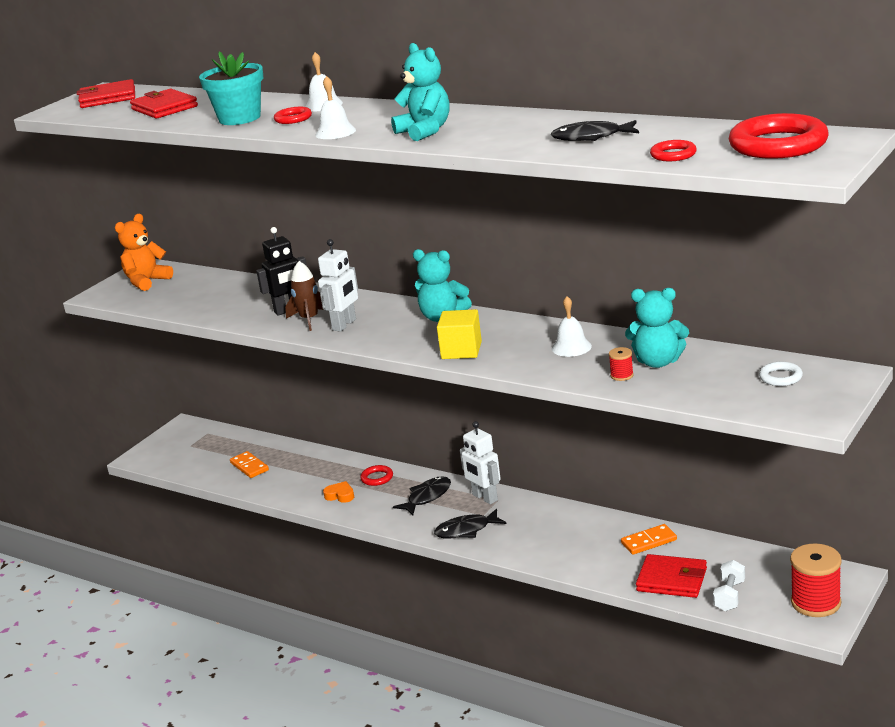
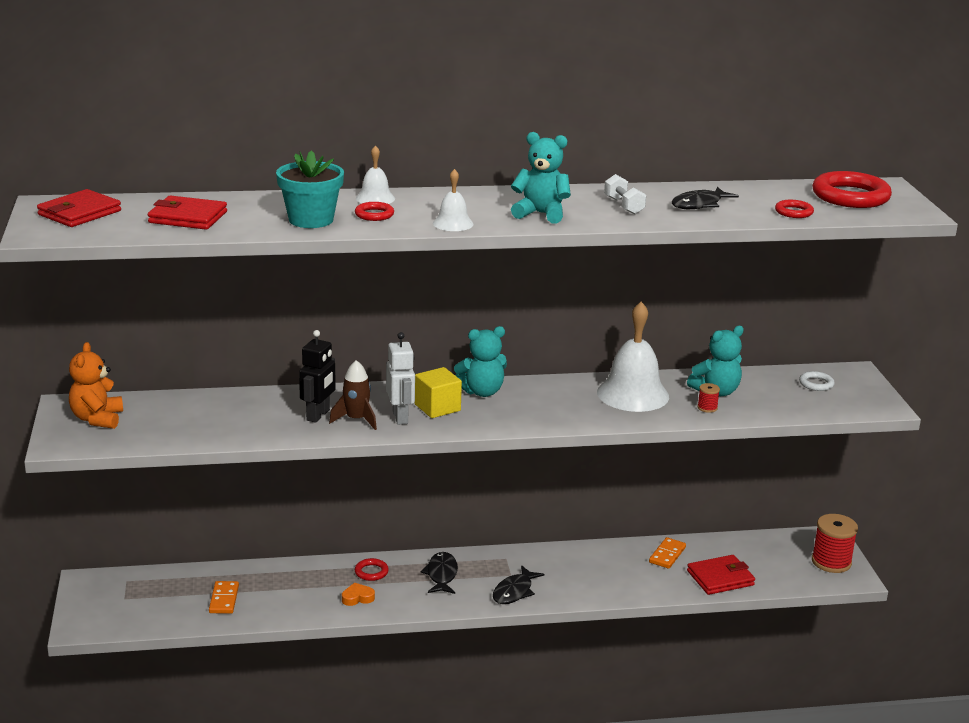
camera: 45 degrees left, 0 degrees up
orange domino [230,451,269,478] -> orange domino turned 75 degrees clockwise [209,581,239,614]
yellow cube [437,309,482,359] -> yellow cube moved to [415,367,462,418]
white robot [460,421,501,504] -> none
white bell [552,296,592,357] -> white bell [597,301,669,412], size x1.99
white dumbbell [713,560,745,611] -> white dumbbell moved to [604,174,646,215]

